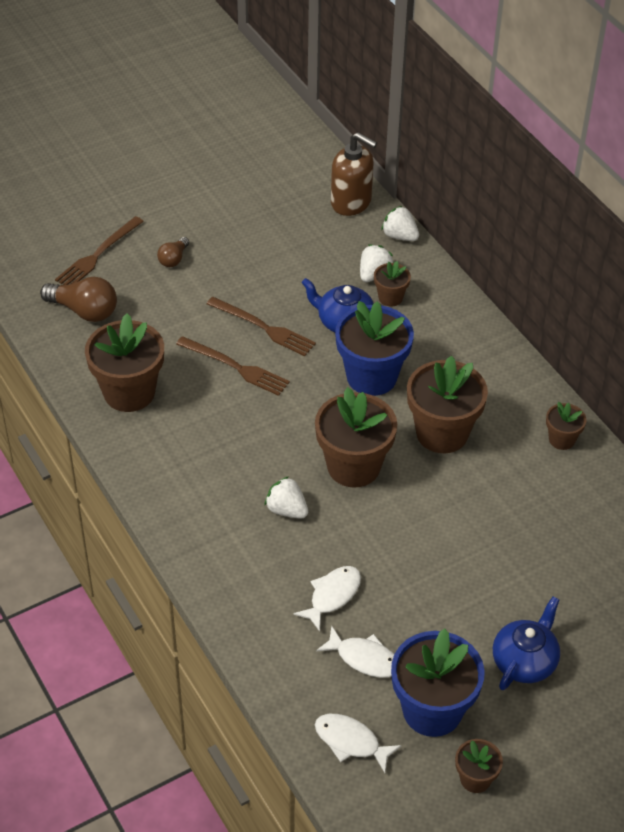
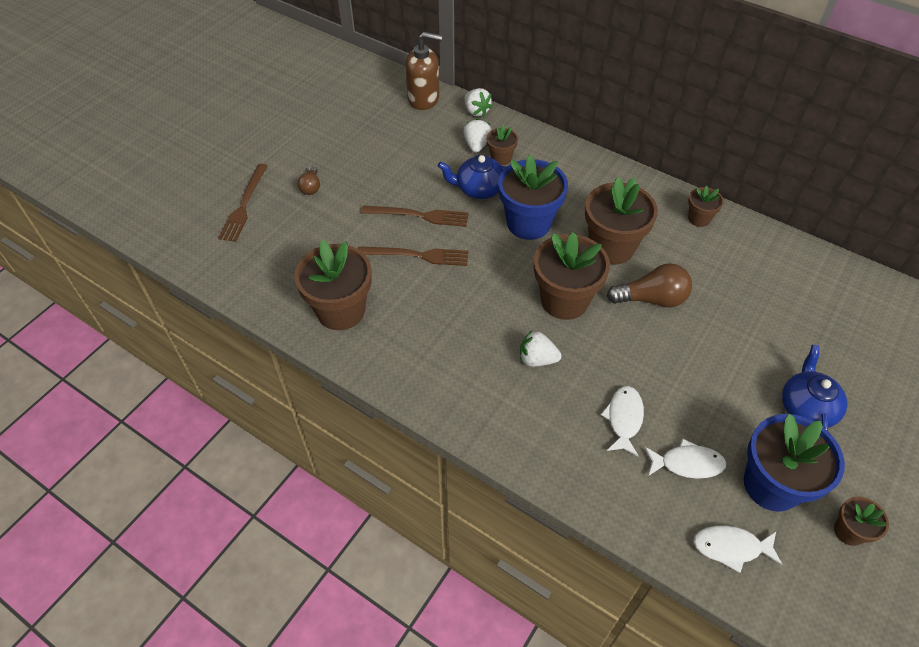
camera: 25 degrees left, 5 degrees up
brown light bulb [40,277,117,322] -> brown light bulb moved to [607,263,692,308]
white strawberry [381,206,419,241] -> white strawberry turned 135 degrees counterclockwise [465,88,493,117]

